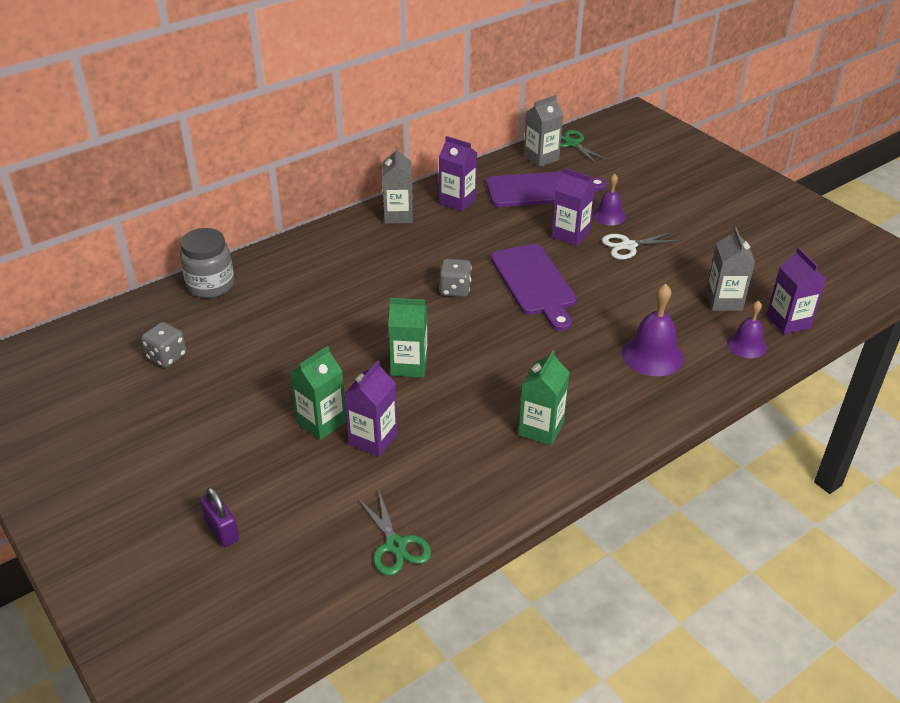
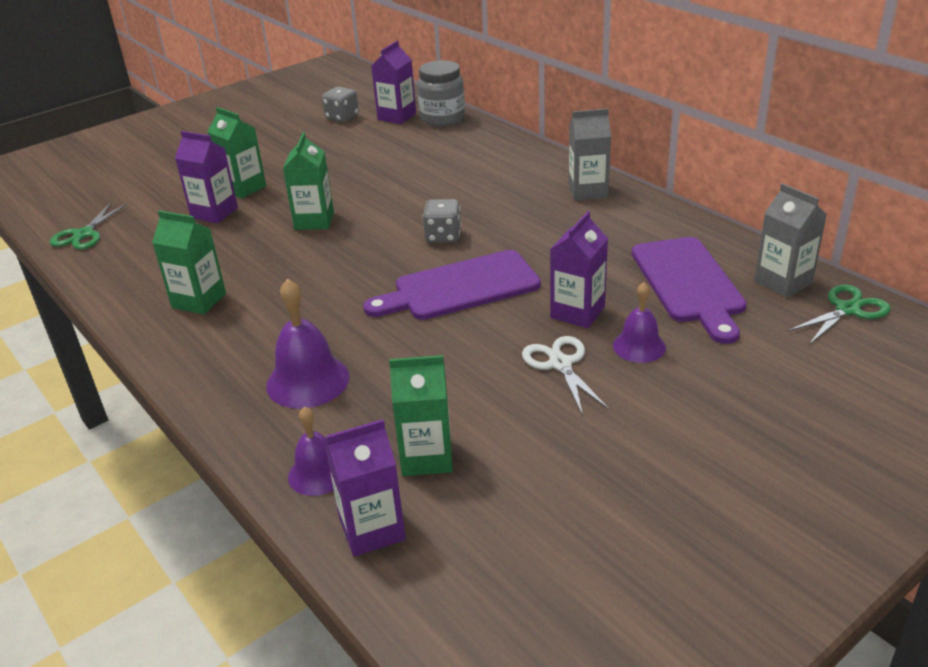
camera: 90 degrees right, 5 degrees down
purple padlock [200,487,239,547] -> none
green scissors [357,489,431,576] -> green scissors turned 45 degrees counterclockwise [50,202,128,250]
purple carton [439,136,477,211] -> purple carton moved to [371,41,416,124]
grey carton [706,227,755,311] -> green carton [389,355,453,476]

